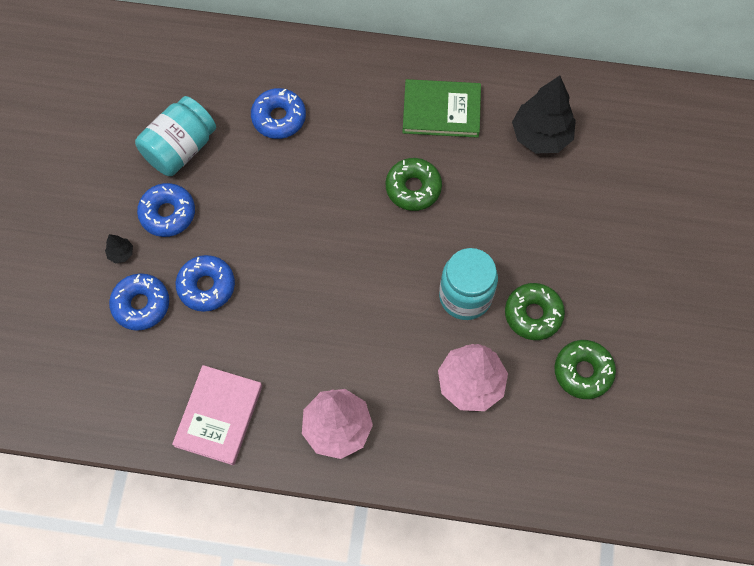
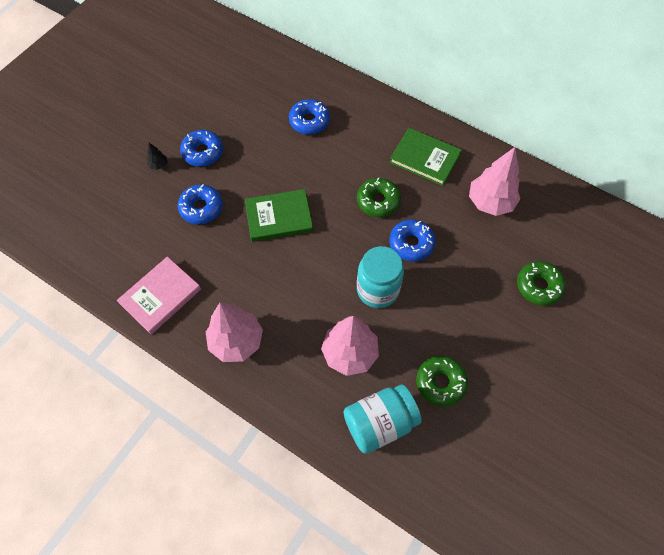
camera: 25 degrees right, 5 degrees down
blue donut [109,273,169,331] -> blue donut moved to [389,219,435,262]
turquoise jar [135,96,216,176] -> turquoise jar moved to [344,385,422,454]
green donut [505,283,565,340] -> green donut moved to [517,261,566,306]
black tree [512,76,576,153] -> pink tree [469,147,520,216]
none -> green book [245,189,313,242]

